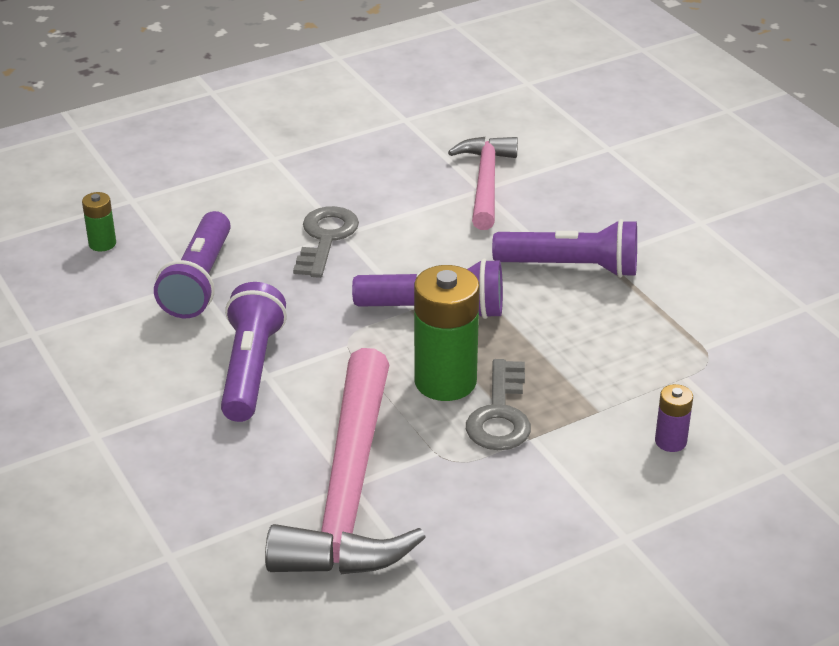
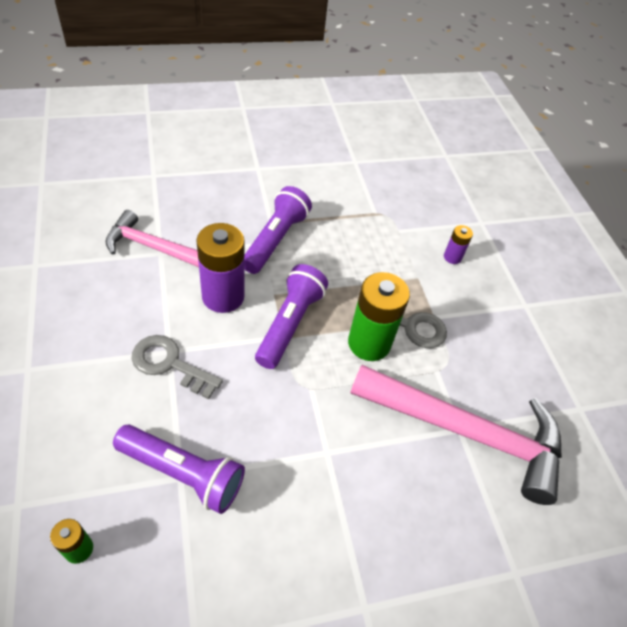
camera: 80 degrees left, 15 degrees up
purple flashlight [221,282,287,422] -> none
none -> purple battery [196,223,245,313]

